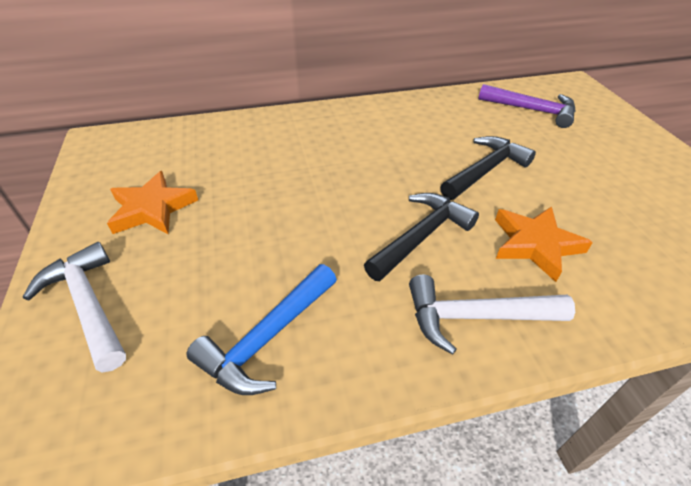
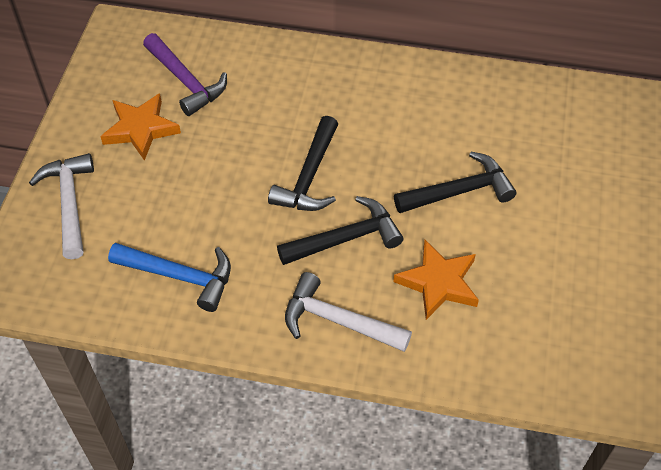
camera: 25 degrees right, 10 degrees up
blue hammer [186,264,337,395] -> blue hammer turned 135 degrees counterclockwise [108,243,231,312]
purple hammer [478,84,576,128] -> purple hammer moved to [143,33,227,116]
none -> black hammer [268,116,338,211]

